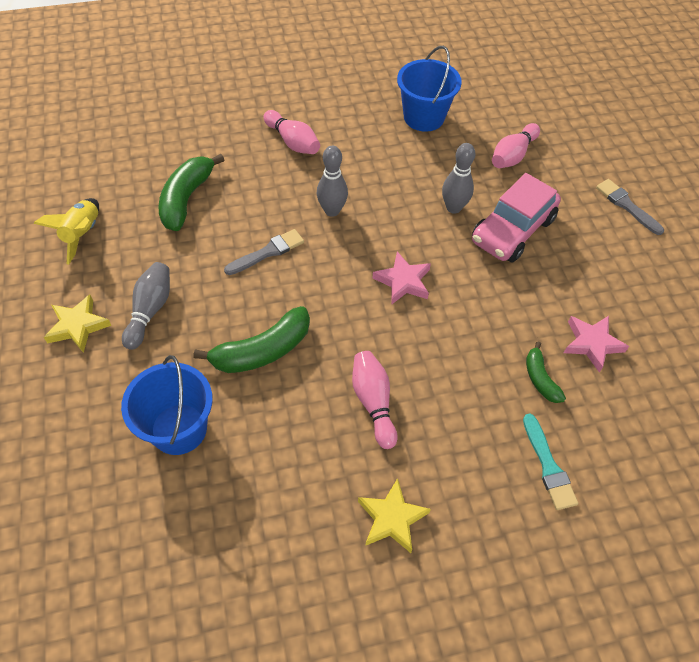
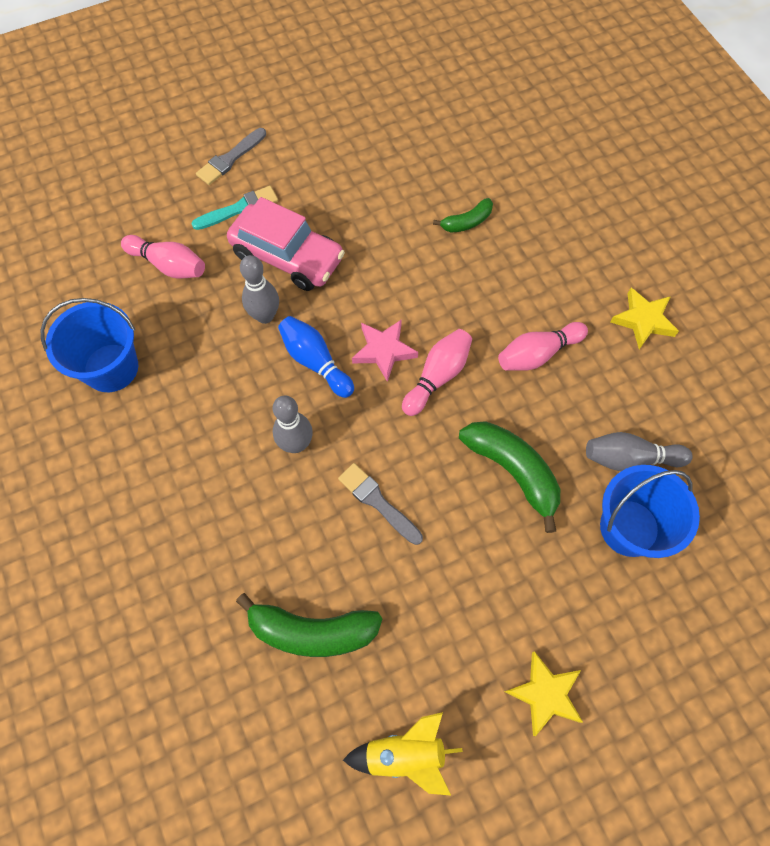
camera: 100 degrees left, 10 degrees up
grey bowling pin [122,262,170,350] -> grey bowling pin moved to [586,432,693,471]
pink bowling pin [264,110,320,154] -> pink bowling pin moved to [402,329,472,416]
turquoise brush [523,413,578,510] -> turquoise brush moved to [191,186,278,230]
pink star [564,316,629,373] -> none
none -> blue bowling pin [278,316,354,398]

